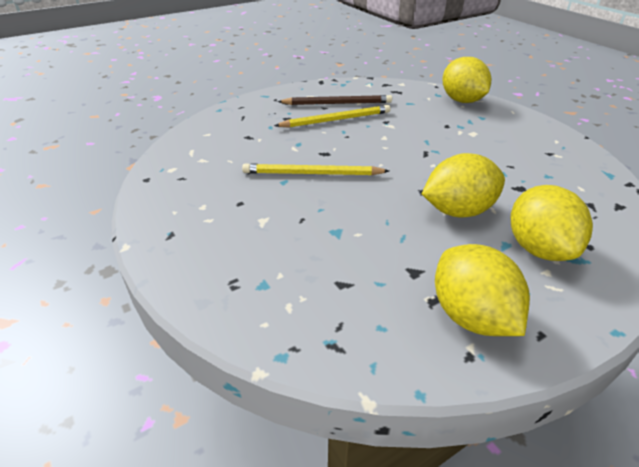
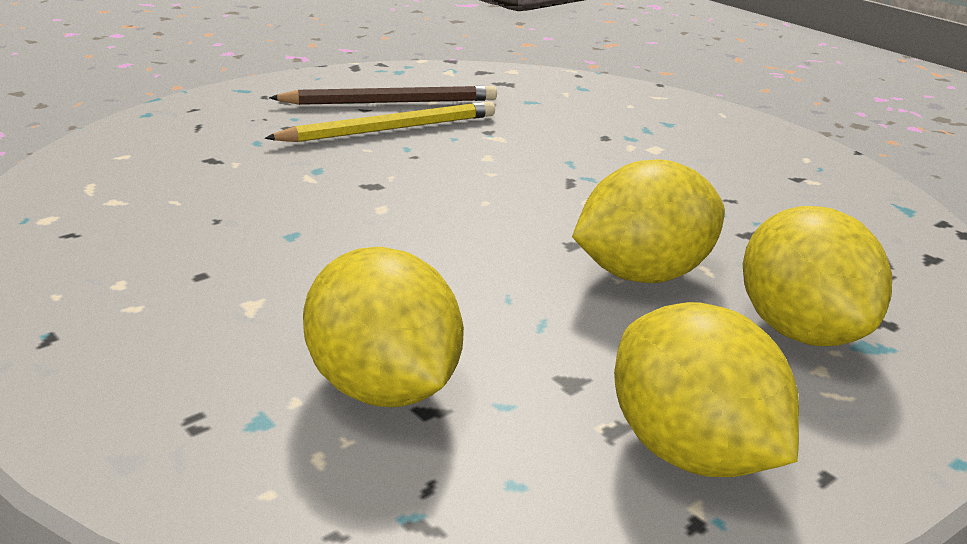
camera: 10 degrees left, 10 degrees down
yellow pencil [242,163,389,175] -> none
yellow lemon [443,57,491,103] -> yellow lemon moved to [303,247,464,407]

